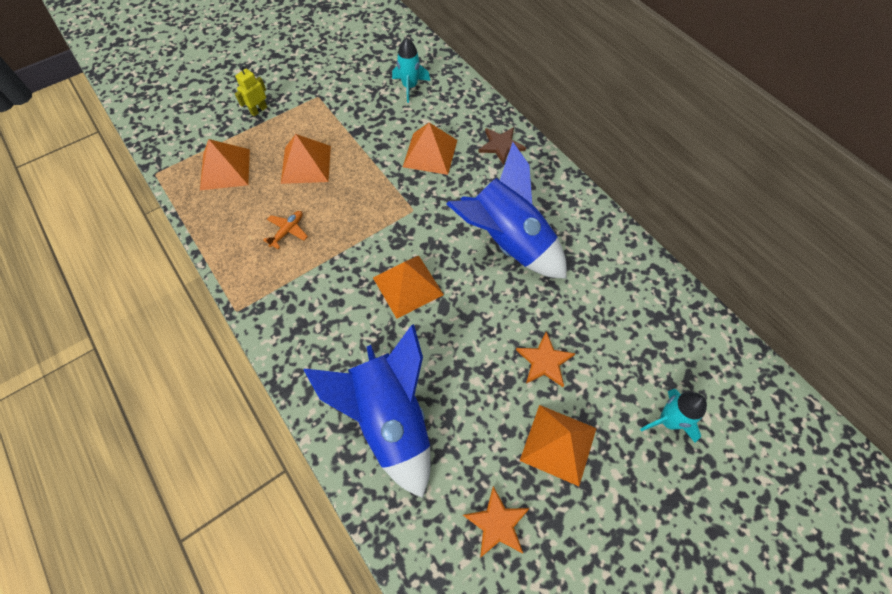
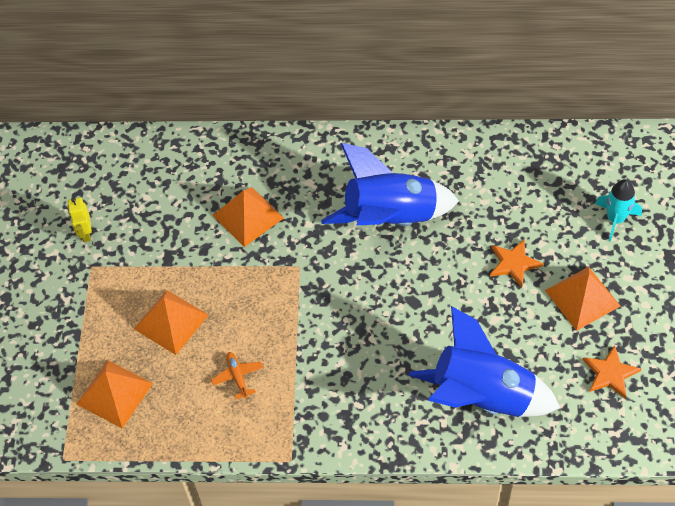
camera: 50 degrees left, 5 degrees down
yellow robot [235,66,267,117] -> yellow robot moved to [68,198,92,242]
orange pyramid [373,255,444,319] -> none
turquoise rocket [392,37,430,103] -> none
brown star [478,127,526,165] -> none

